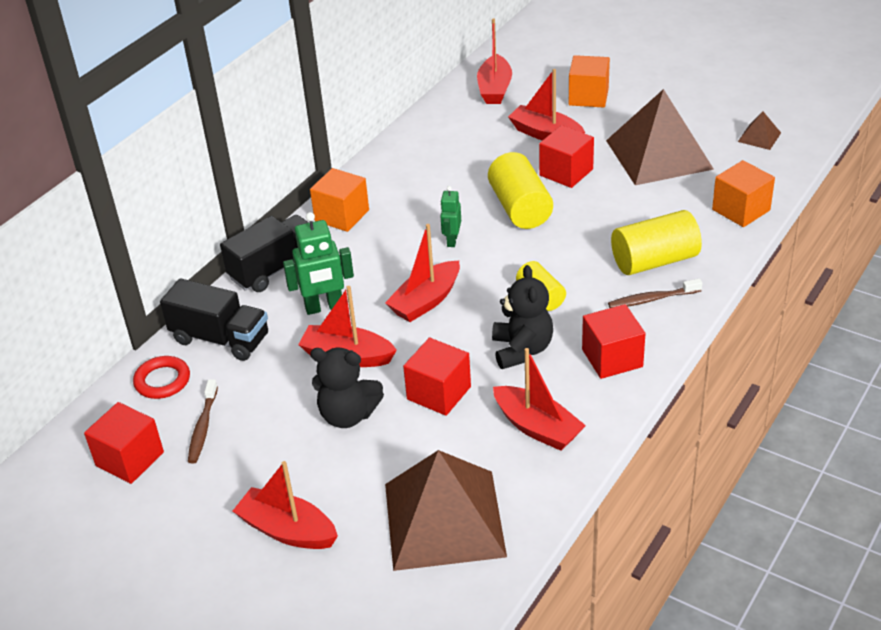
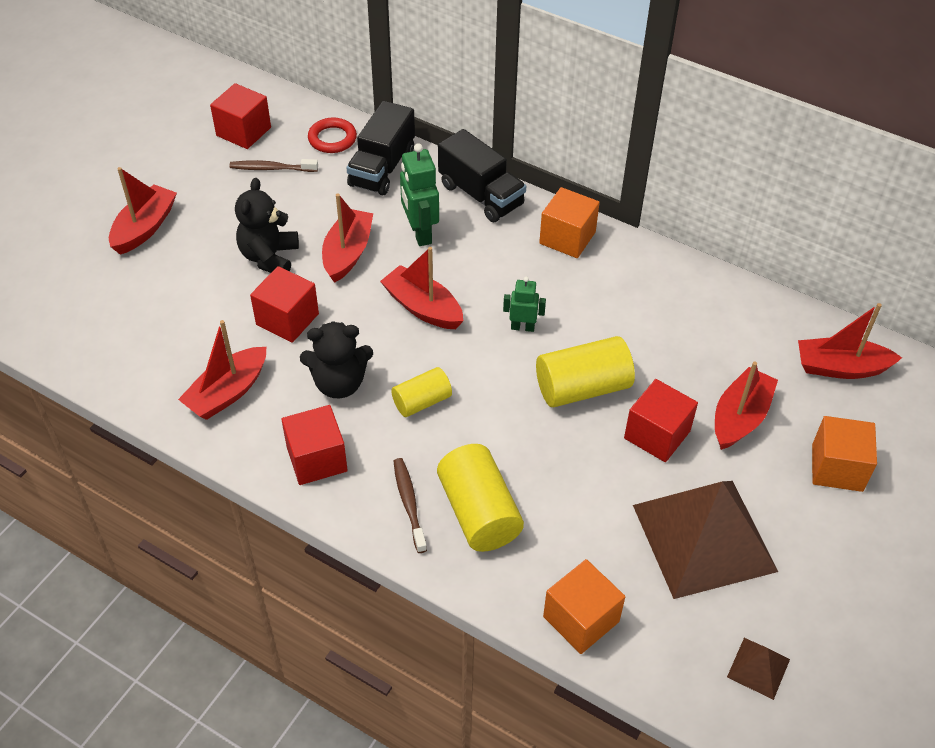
camera: 85 degrees right, 10 degrees up
brown pyramid [385,450,507,571] -> none

